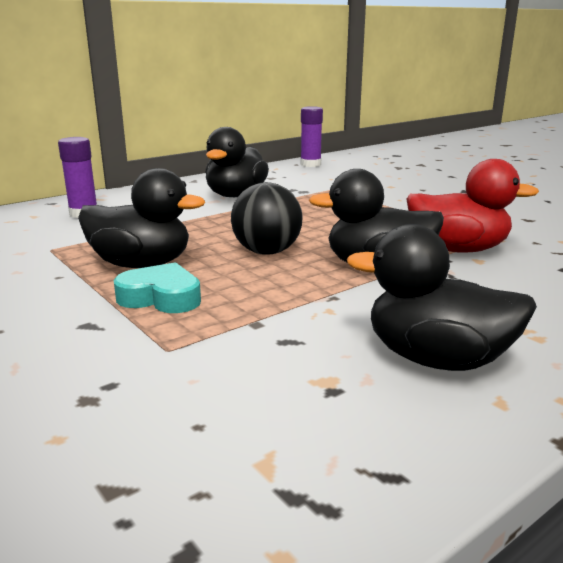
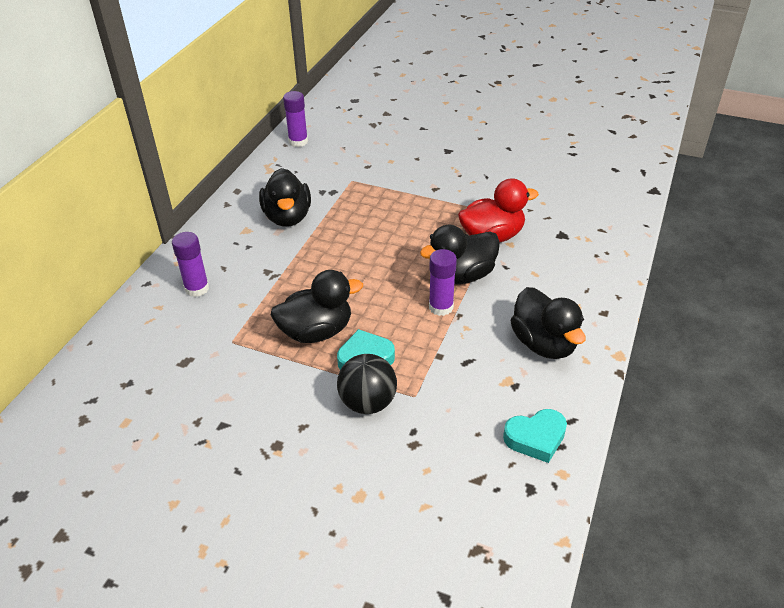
camera: 30 degrees left, 20 degrees up
black ball [231,182,303,255] -> black ball moved to [337,354,397,414]
black duck [347,224,537,371] -> black duck turned 105 degrees counterclockwise [510,287,586,359]
none -> purple glue stick [429,249,457,316]
none -> turquoise heart [503,409,567,463]

